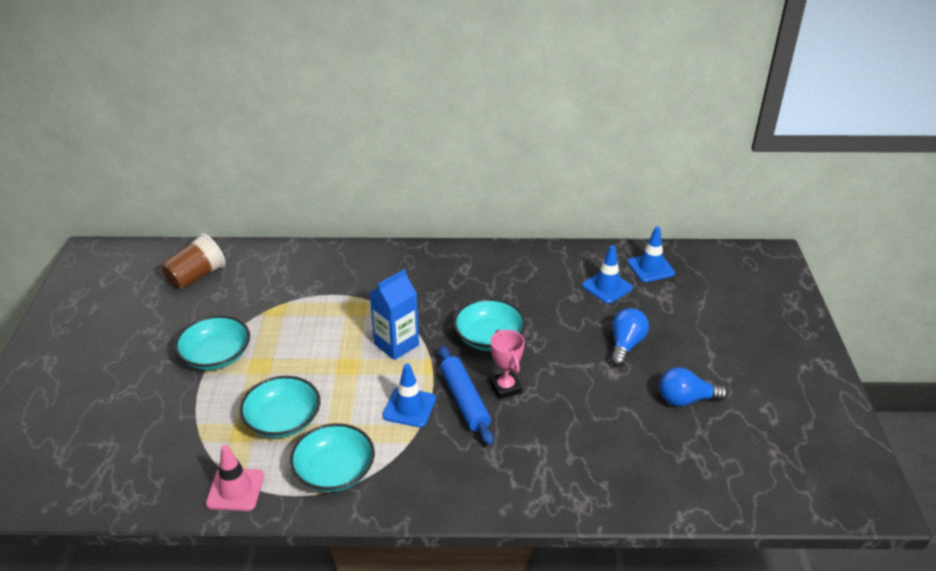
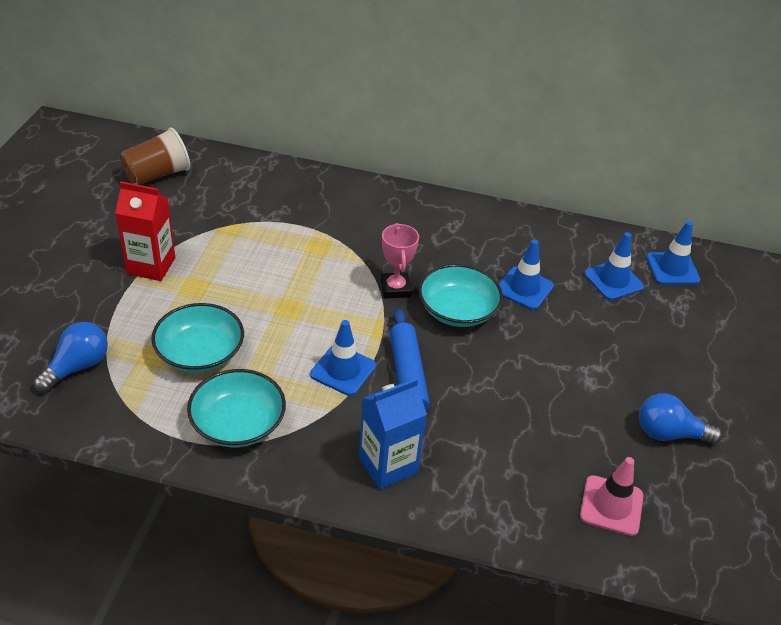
camera: 10 degrees right, 5 degrees up
turquoise bowl [175,315,250,370] -> red carton [115,182,175,281]
pink traffic cone [206,445,264,511] -> pink traffic cone moved to [580,457,644,536]
blue carton [369,269,419,360] -> blue carton moved to [359,378,427,490]
pink trophy [490,329,525,399] -> pink trophy moved to [381,223,419,299]
blue light bulb [610,308,649,367] -> blue light bulb moved to [34,322,108,393]
none -> blue traffic cone [499,240,554,310]

